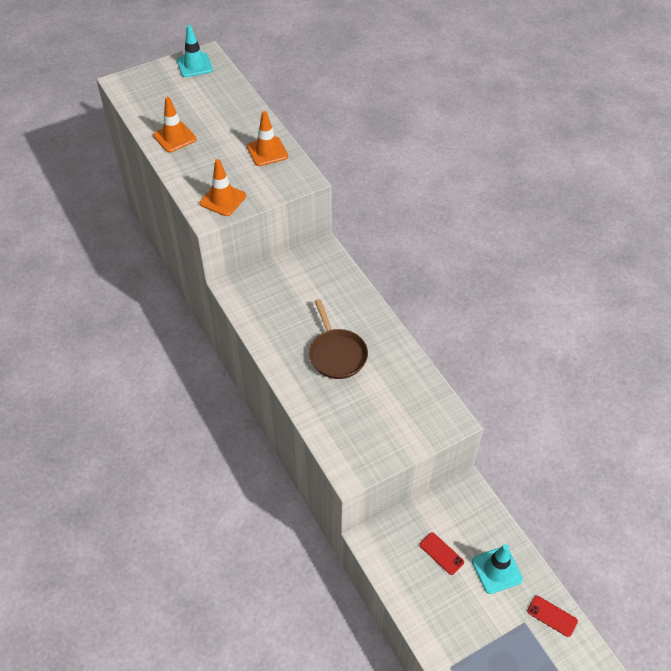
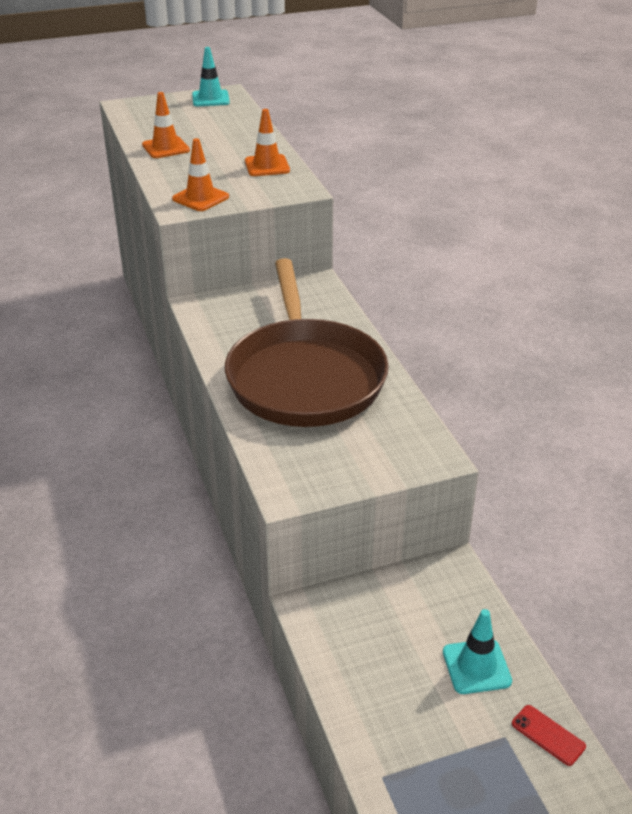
camera: 10 degrees right, 15 degrees down
brown pan [309,299,368,379] -> brown pan [225,258,389,427], size x2.12
red phone [419,532,464,575] -> none

